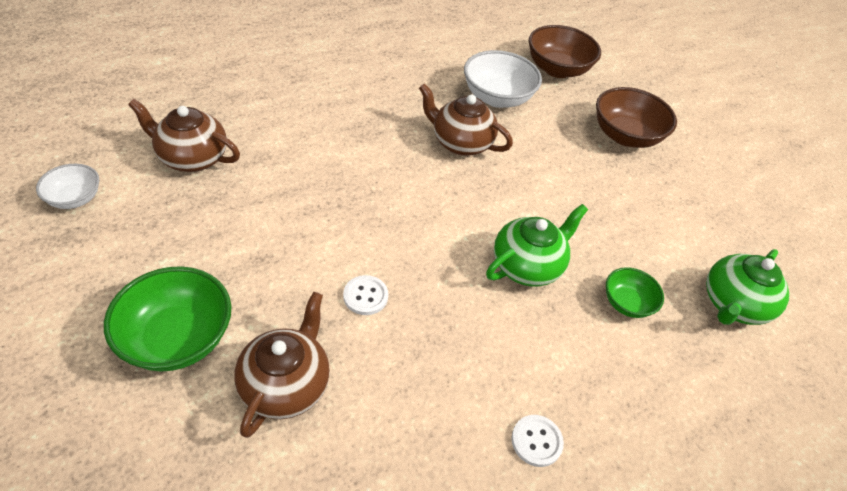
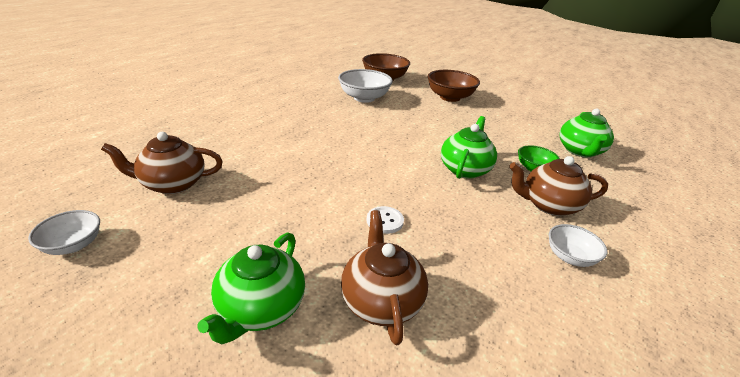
camera: 25 degrees left, 15 degrees down
green bowl [104,266,231,371] -> green teapot [198,232,305,344]
brown teapot [419,83,513,156] -> brown teapot moved to [509,156,608,216]
white button [511,415,564,467] -> white bowl [549,224,607,267]

